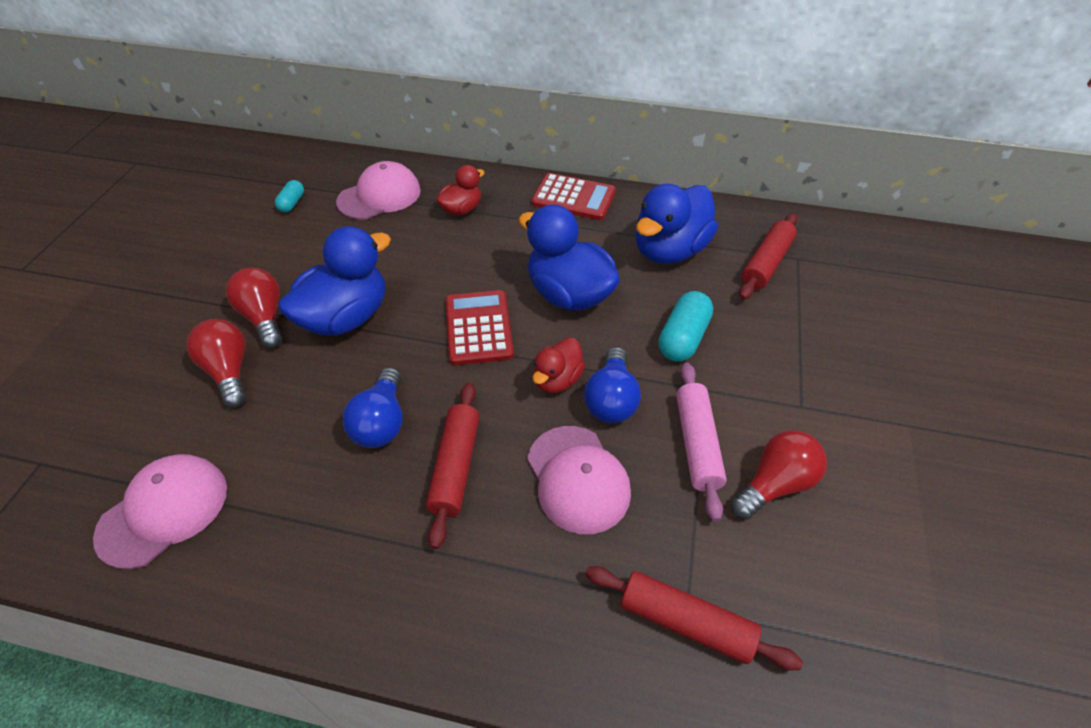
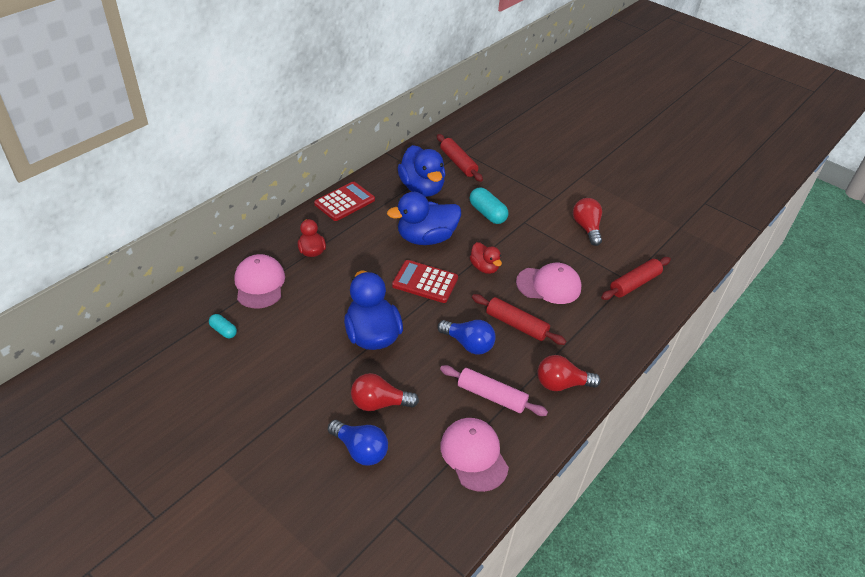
camera: 65 degrees left, 5 degrees down
red light bulb [226,268,282,348] -> red light bulb moved to [538,355,601,391]
blue light bulb [584,347,641,423] -> blue light bulb moved to [328,420,388,466]
pink rolling pin [676,362,727,522] -> pink rolling pin moved to [440,365,548,416]

